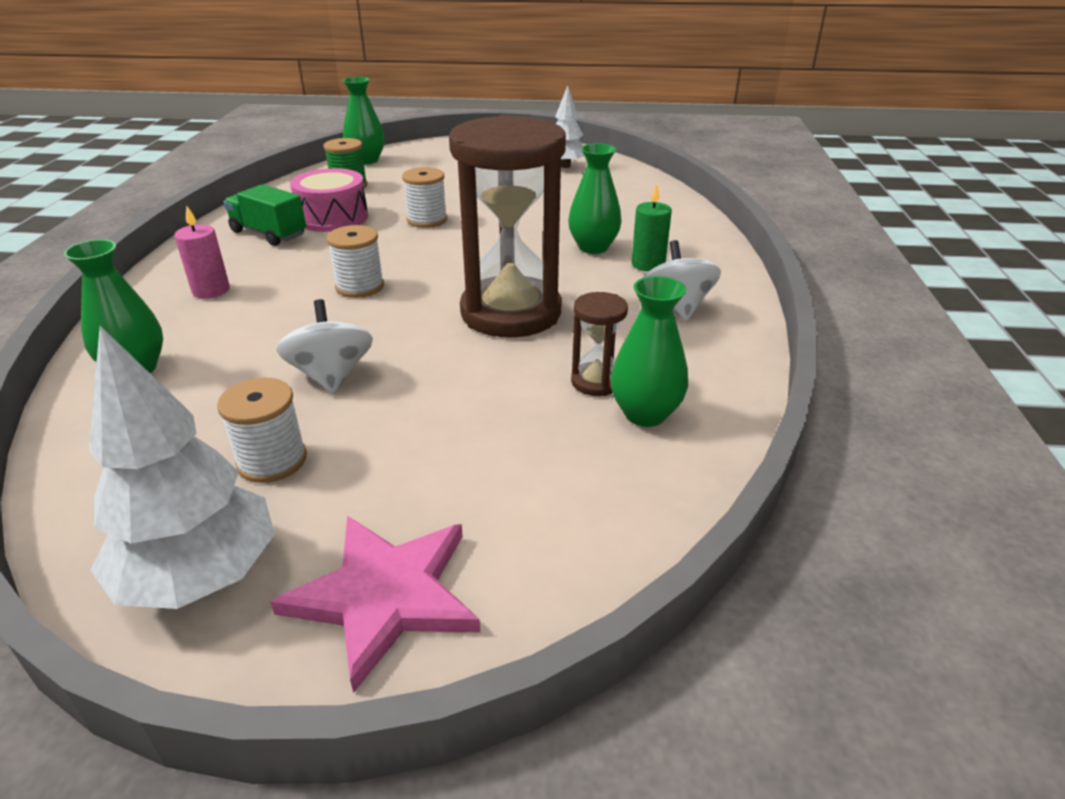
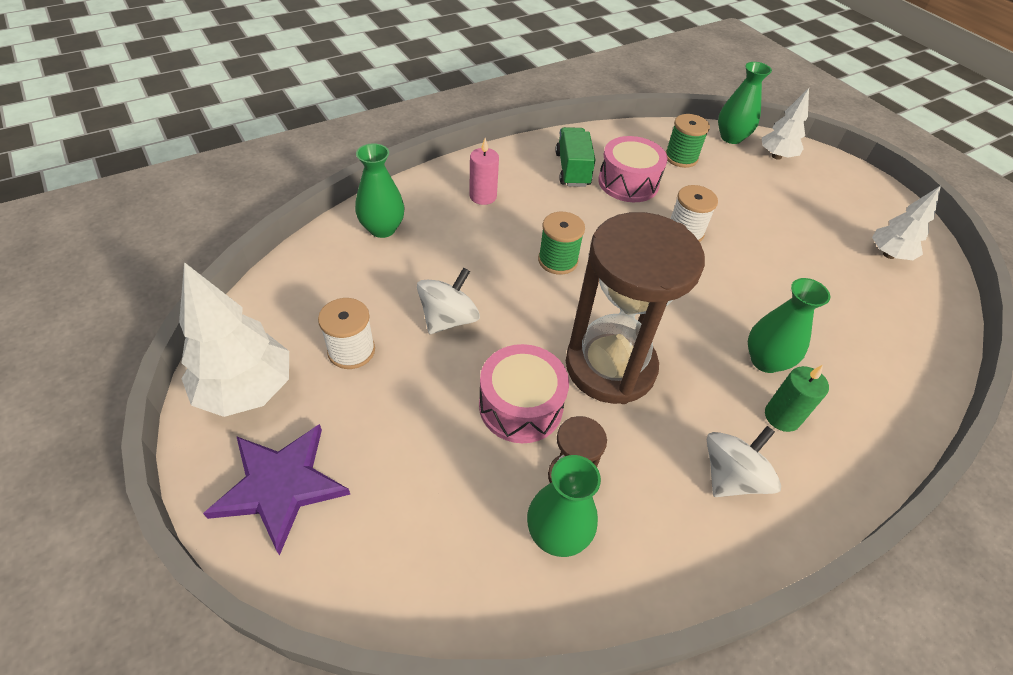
camera: 50 degrees right, 15 degrees up
pink star [270,516,481,693] -> purple star [203,424,350,555]
white spool [327,225,384,298] -> green spool [538,212,585,275]
none -> pink drum [479,344,569,443]
none -> white tree [762,88,809,160]

